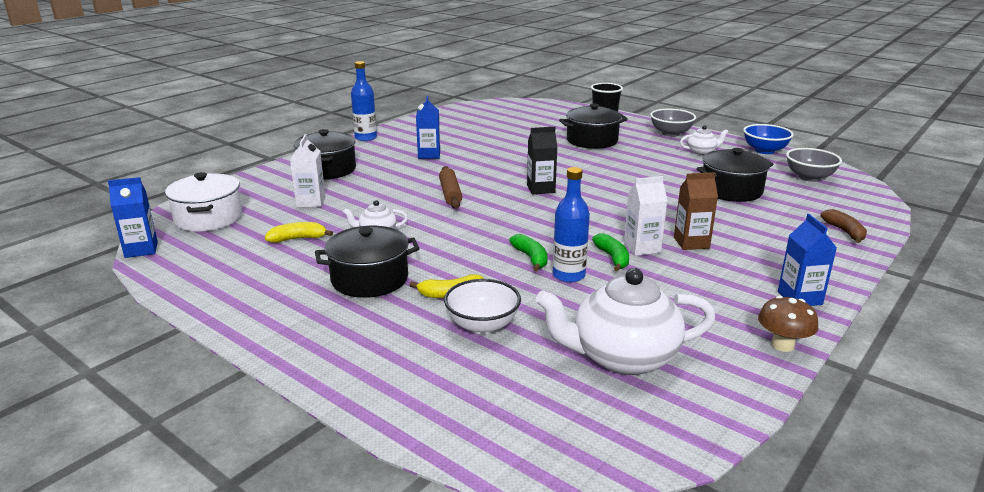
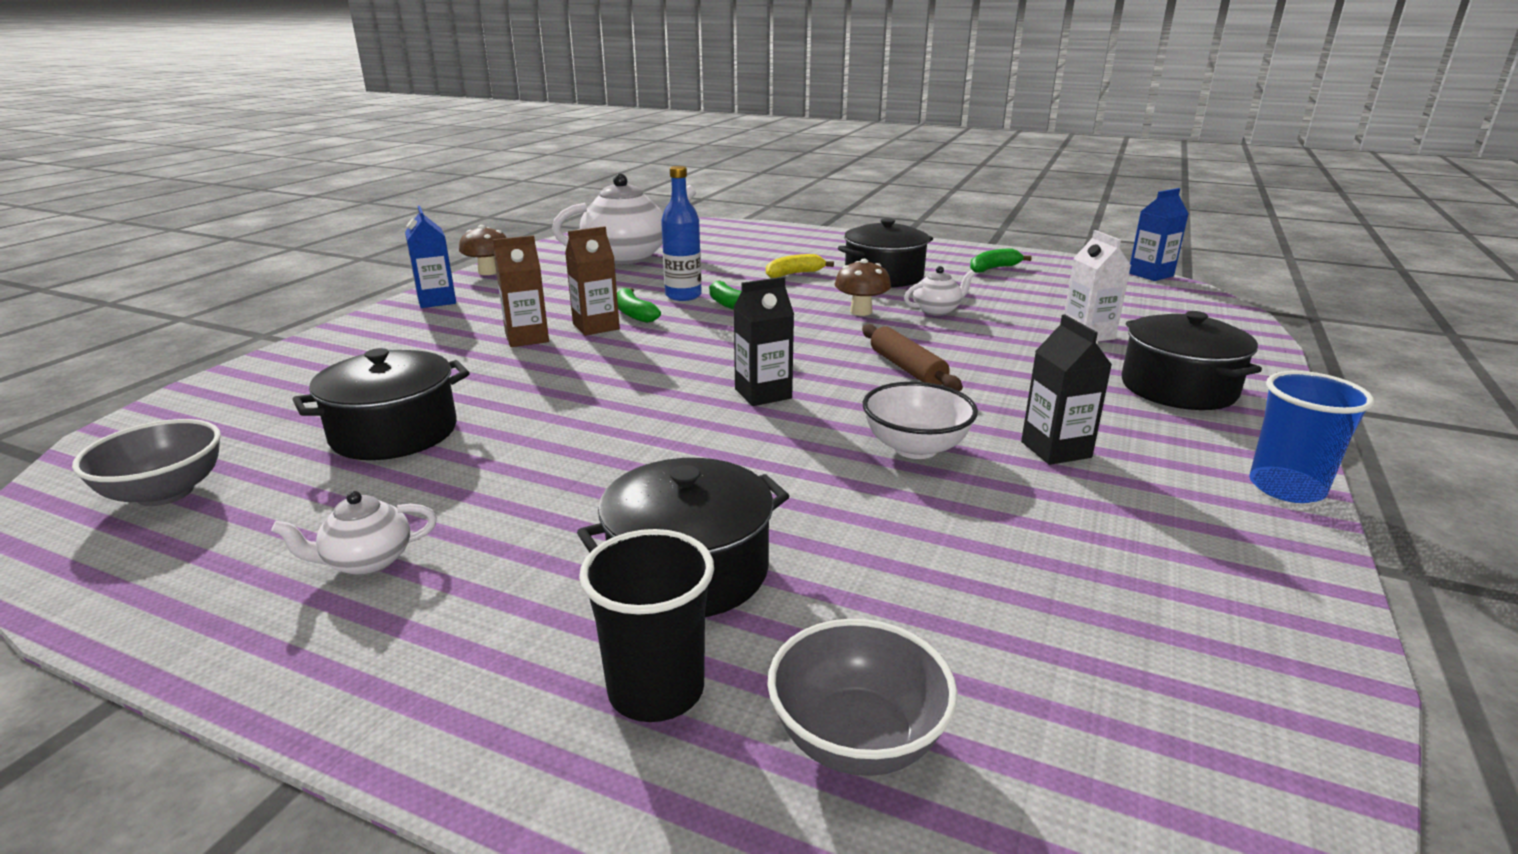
camera: 165 degrees right, 0 degrees up
white pot [165,172,242,232] -> none
yellow banana [265,222,333,243] -> none
blue bottle [351,61,377,141] -> blue cup [1249,371,1374,503]
blue carton [416,96,440,159] -> black carton [1021,314,1112,465]
white bowl [444,279,521,334] -> white bowl moved to [863,382,978,459]
white carton [624,176,668,256] -> brown carton [565,226,620,336]
grey bowl [650,109,696,137] -> grey bowl moved to [767,619,958,776]
blue bowl [743,124,794,154] -> none
brown banana [820,209,867,243] -> none
none -> brown mushroom [835,259,891,316]
none -> green banana [970,248,1032,273]

